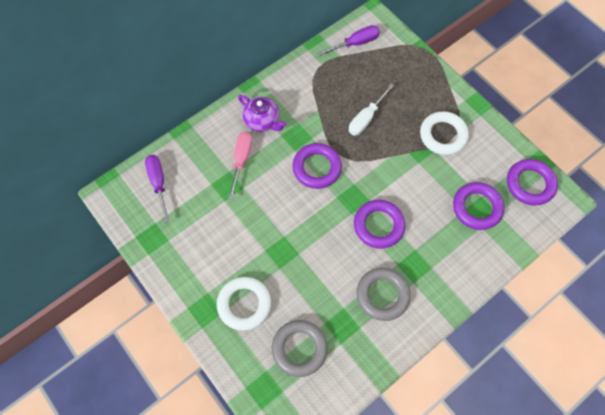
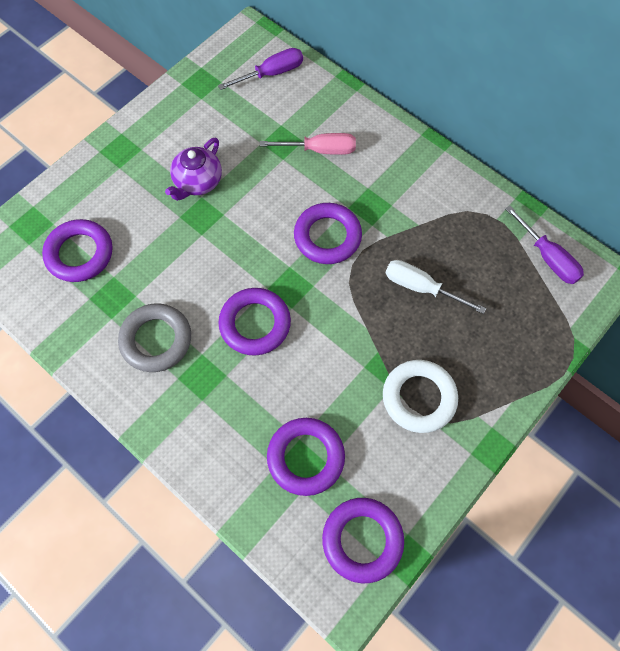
camera: 80 degrees right, 0 degrees up
white ring [217,277,271,331] -> none
purple teapot [238,95,286,132] -> purple teapot moved to [165,137,222,201]
grey ring [272,320,328,377] -> purple ring [42,219,112,282]

